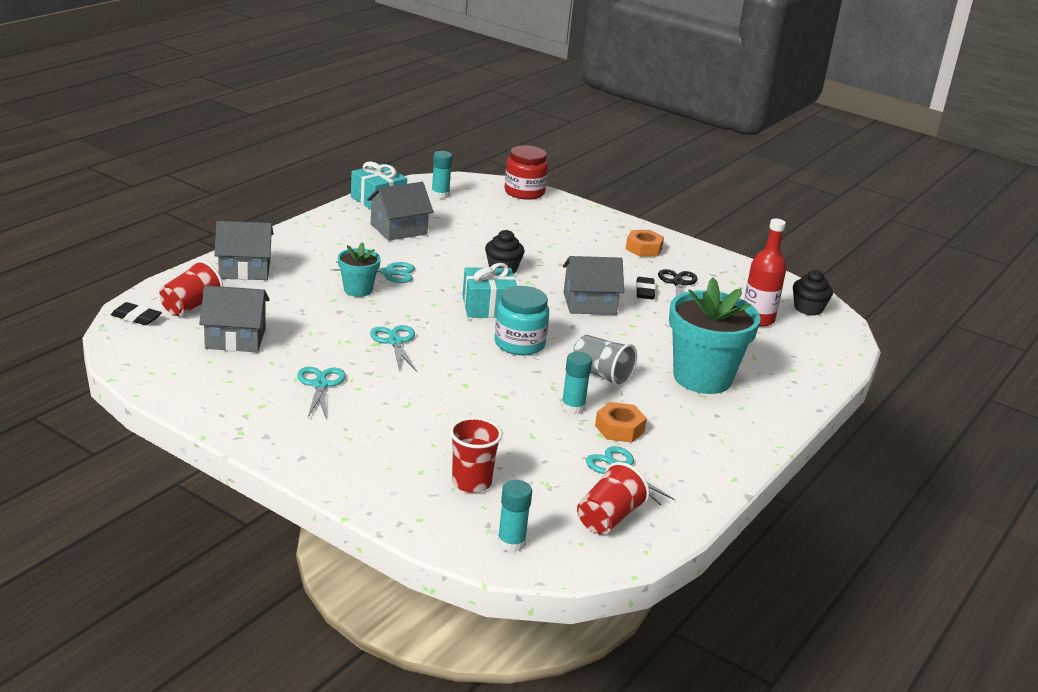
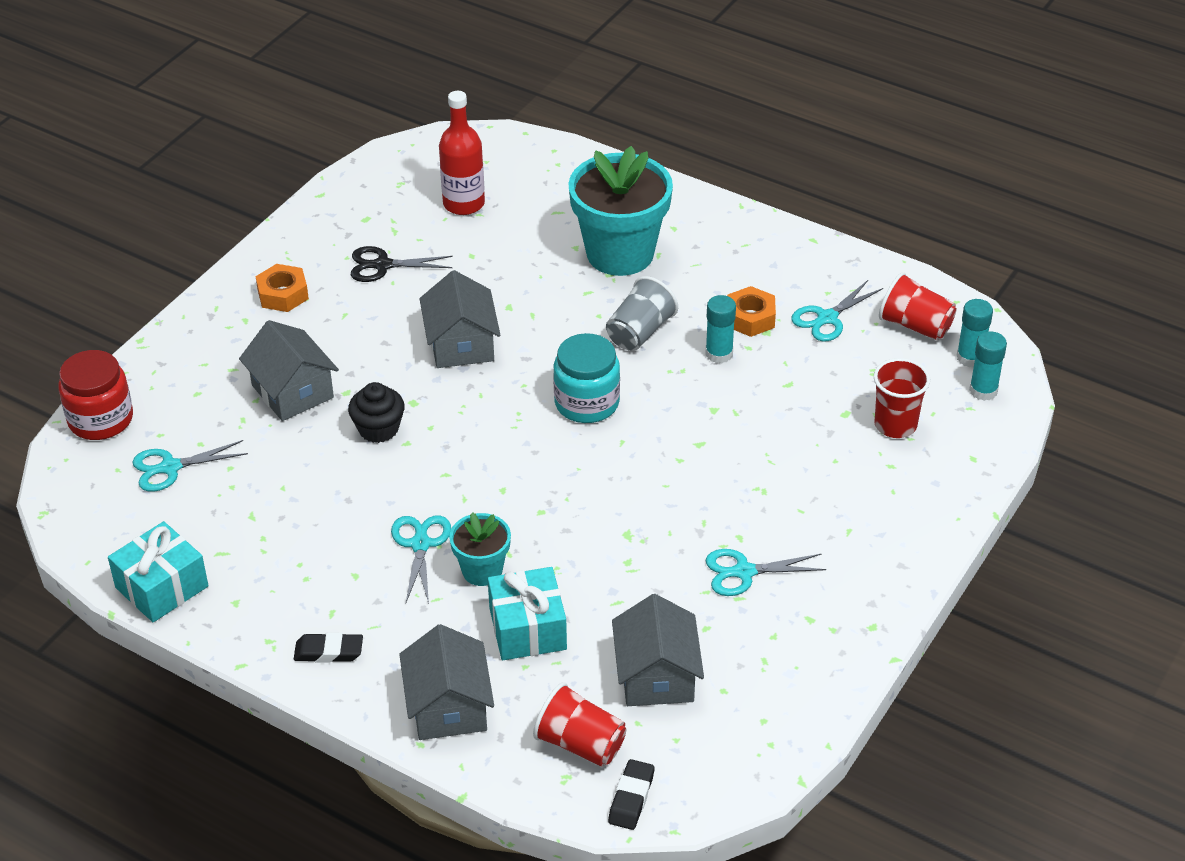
camera: 90 degrees left, 15 degrees up
grey house [367,182,434,241] -> grey house moved to [239,320,339,421]
turquoise scissors [370,325,417,372] -> turquoise scissors moved to [132,440,248,492]
turquoise glue stick [431,151,453,199] -> turquoise glue stick moved to [956,299,993,367]
turquoise gift [462,263,517,318] -> turquoise gift moved to [488,567,567,660]
black eraser [636,277,655,299] -> black eraser moved to [294,633,363,663]
black cupcake [793,270,833,316] -> none

